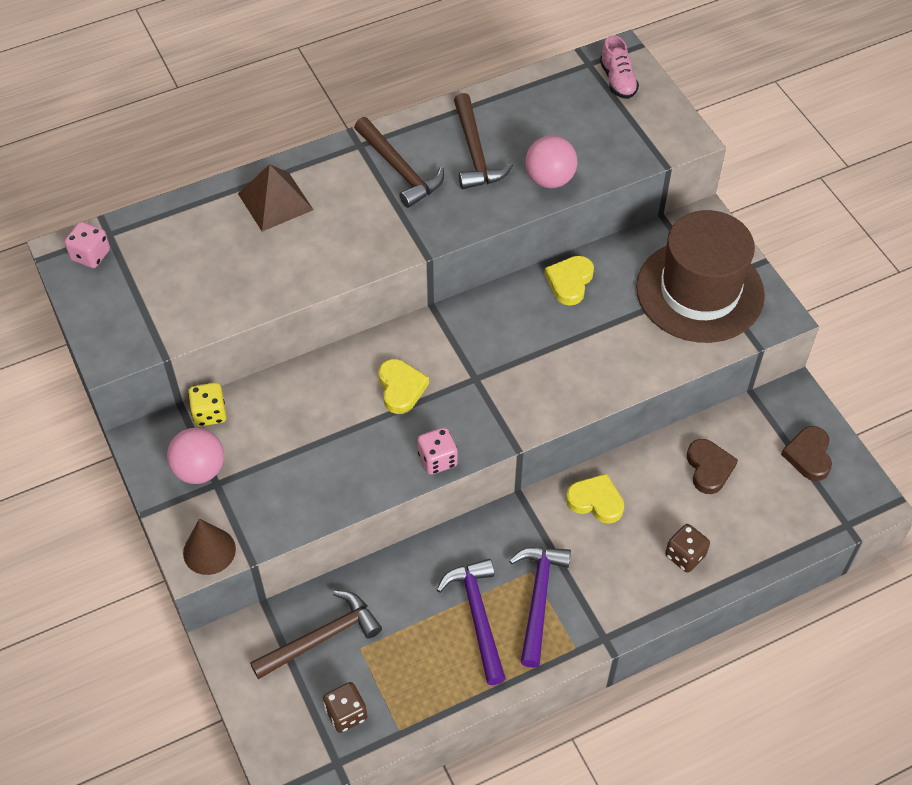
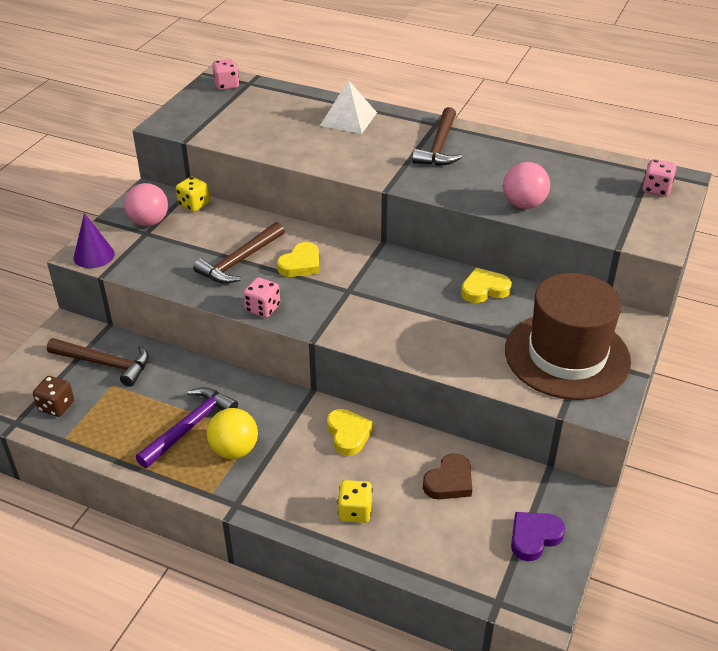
camera: 50 degrees right, 15 degrees down
brown cone [183,519,236,575] -> purple cone [74,213,115,268]
brown pyramid [238,164,314,232] -> white pyramid [320,80,377,134]
brown hammer [454,93,513,189] -> brown hammer moved to [193,222,284,284]
purple hammer [509,547,571,668] -> yellow ball [207,408,258,459]
pink shoe [600,35,639,99] -> pink dice [642,159,676,196]
brown dice [665,524,710,573] -> yellow dice [338,480,373,523]
brown heart [781,426,832,481] -> purple heart [511,512,565,561]

